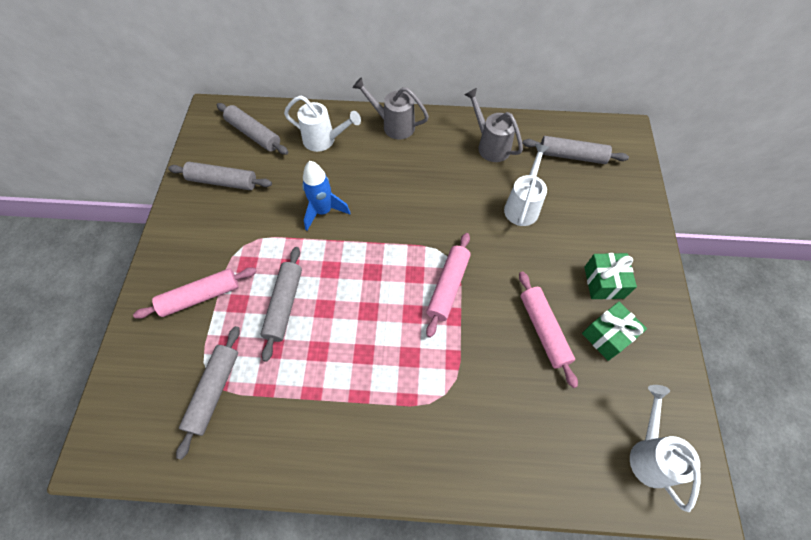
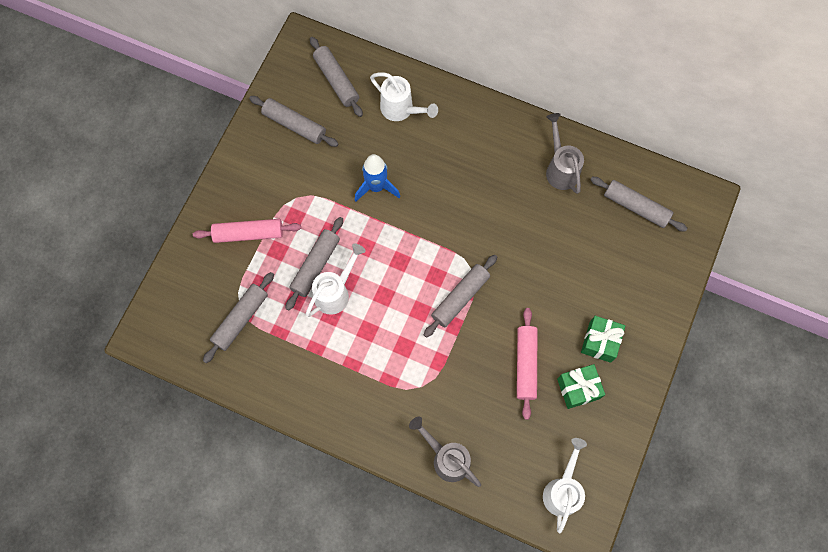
camera: 20 degrees right, 10 degrees up
grey watering can [353,77,429,139] -> grey watering can moved to [409,416,481,487]
pink rolling pin [426,233,471,338] -> grey rolling pin [424,255,497,338]
white watering can [504,144,550,226] -> white watering can moved to [306,243,366,317]

